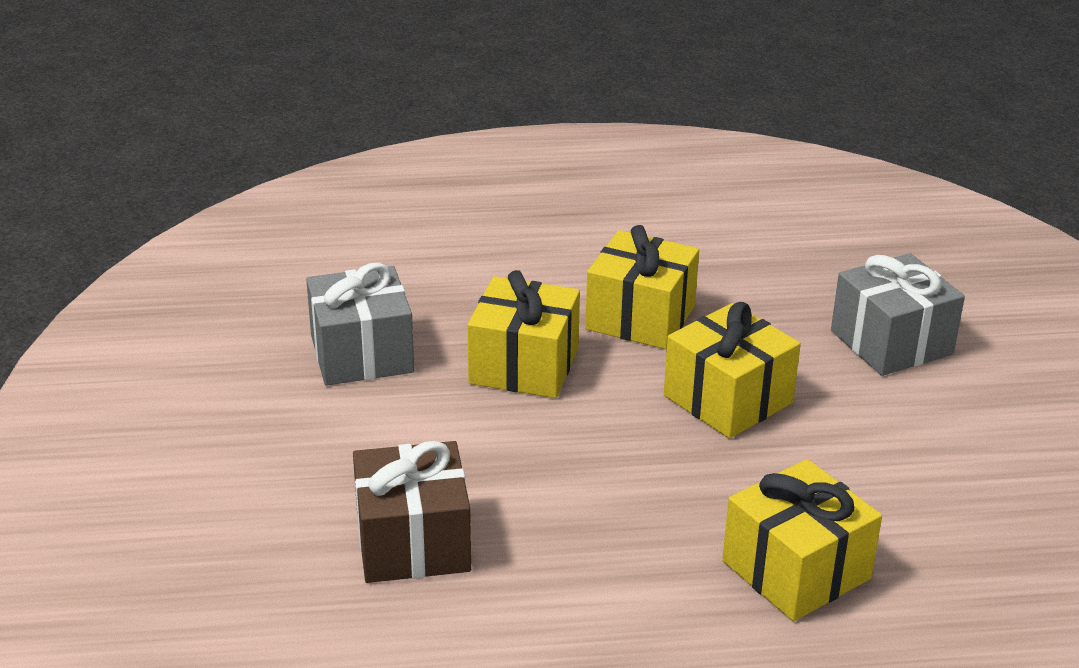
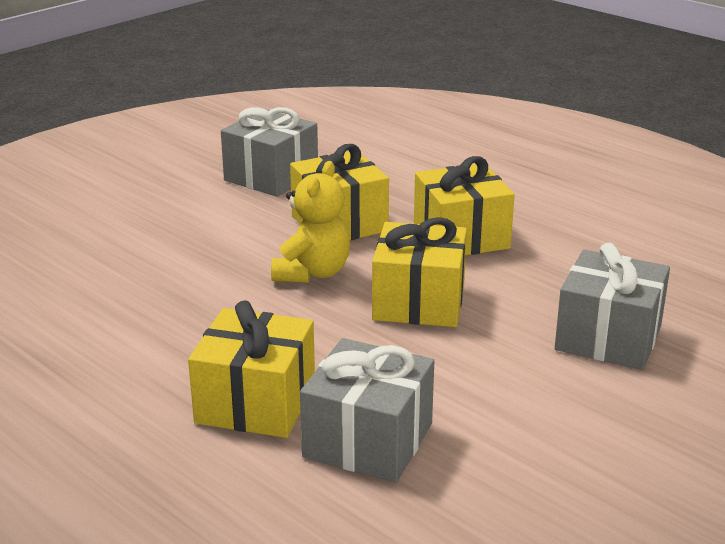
camera: 50 degrees right, 5 degrees down
brown gift [353,441,471,583] -> none
none -> yellow teddy bear [271,161,350,283]
none -> grey gift [300,338,434,483]

